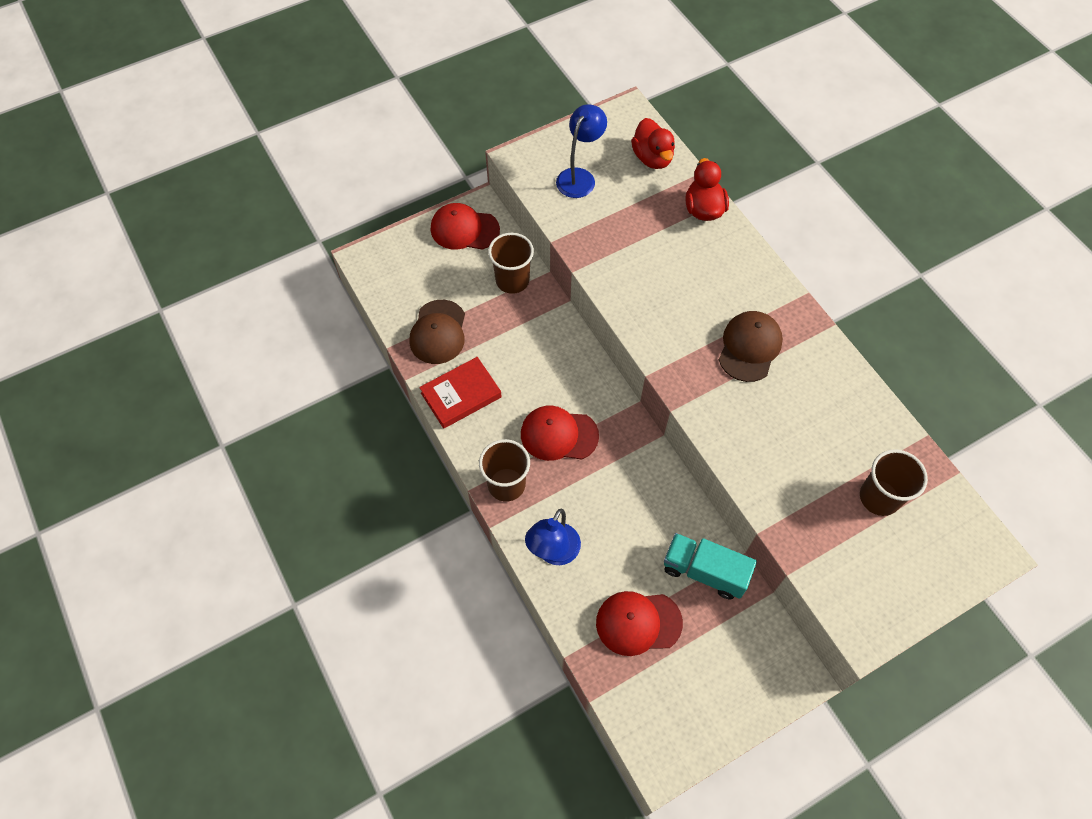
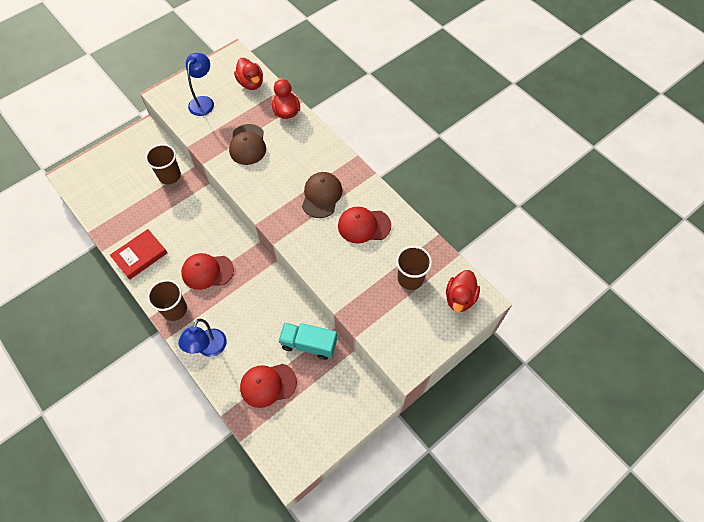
camera: 10 degrees left, 0 degrees up
brown cap [409,300,465,364] -> brown cap moved to [229,124,266,165]
red cap [431,203,500,250] -> red cap moved to [338,206,391,243]
none -> red duck [446,270,480,312]

